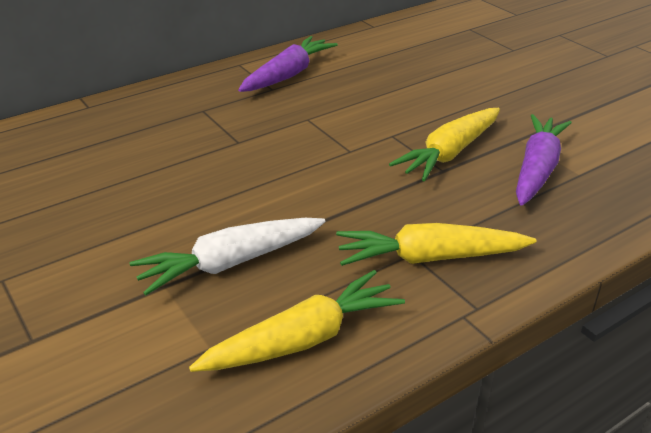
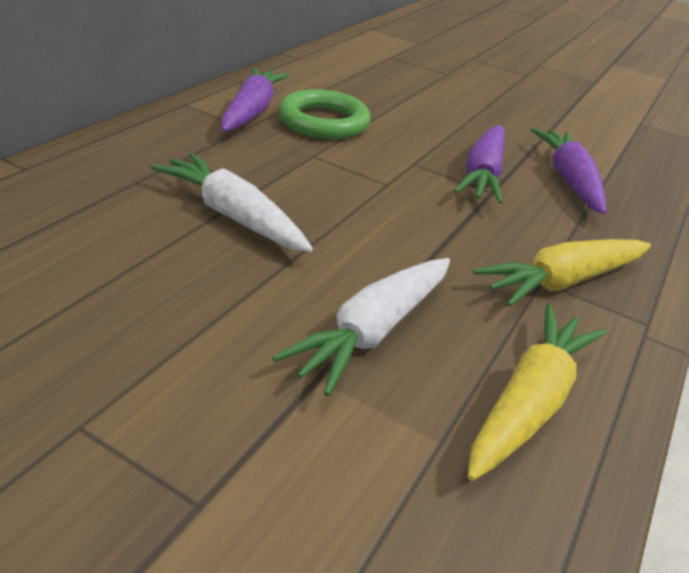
camera: 30 degrees left, 0 degrees up
yellow carrot [389,108,500,182] -> purple carrot [454,125,505,204]
none -> white carrot [150,152,313,252]
none -> green ring [278,89,371,139]

